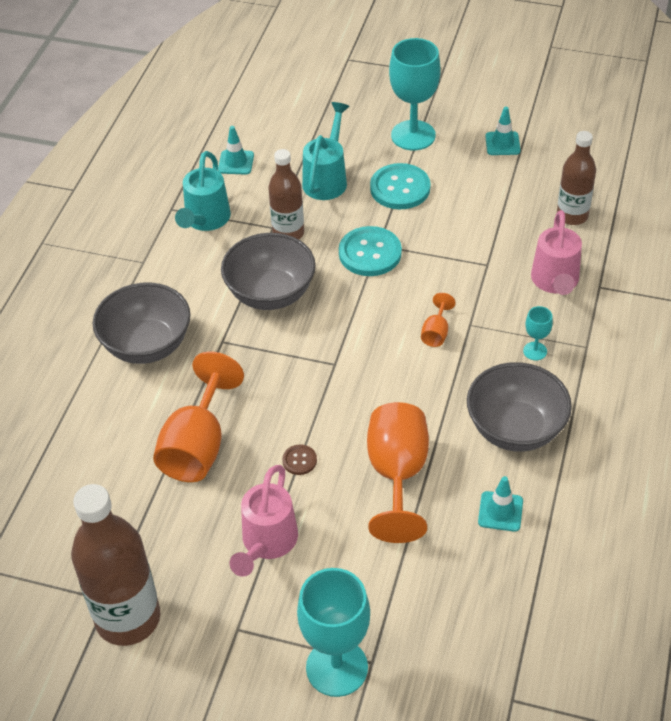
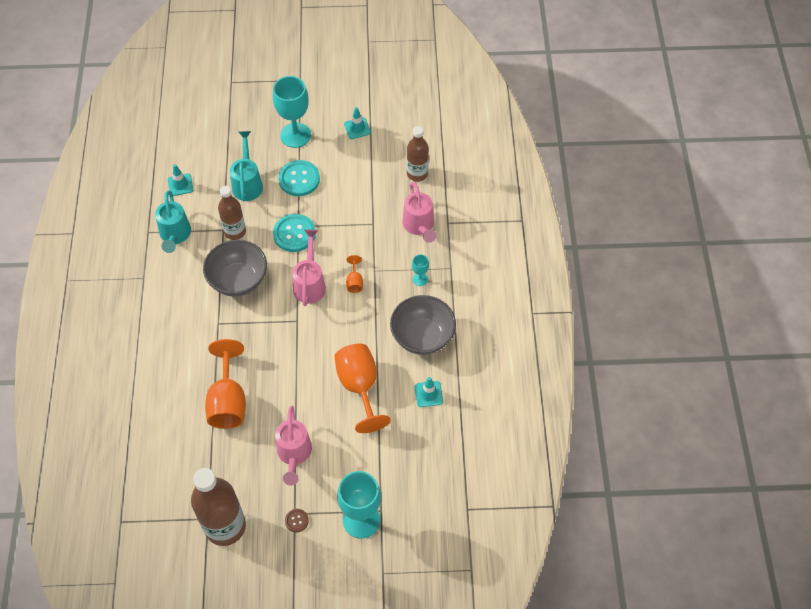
camera: 20 degrees left, 10 degrees up
grey bowl [93,282,190,364] -> none
brown button [282,444,317,475] -> brown button moved to [285,509,309,532]
none -> pink watering can [292,230,326,306]

